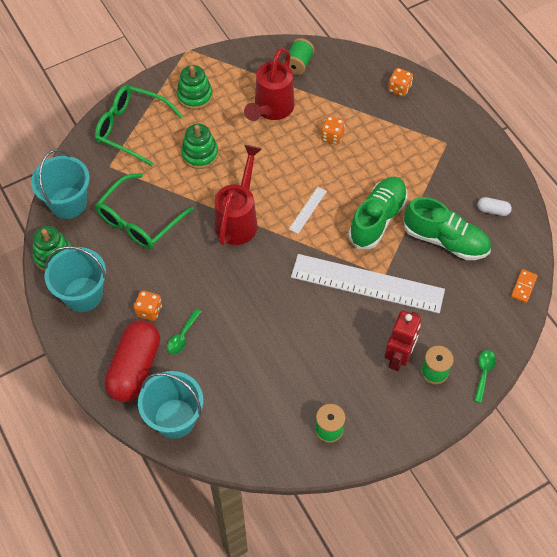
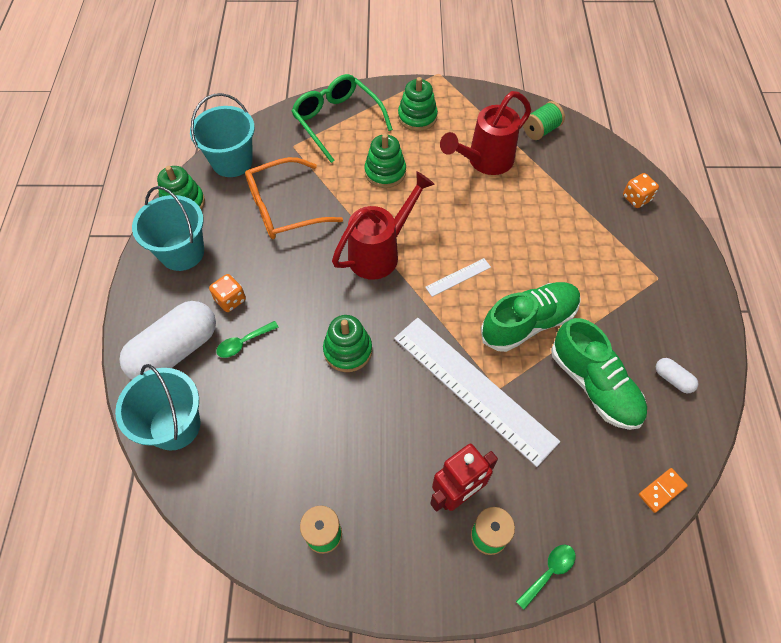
camera: 30 degrees right, 0 degrees up
green glasses [95,173,194,249] -> orange glasses [245,157,343,239]
red capsule [105,320,160,402] -> white capsule [119,301,216,380]
orange dice [321,116,345,145] -> none
none -> green stacking toy [323,315,372,372]

